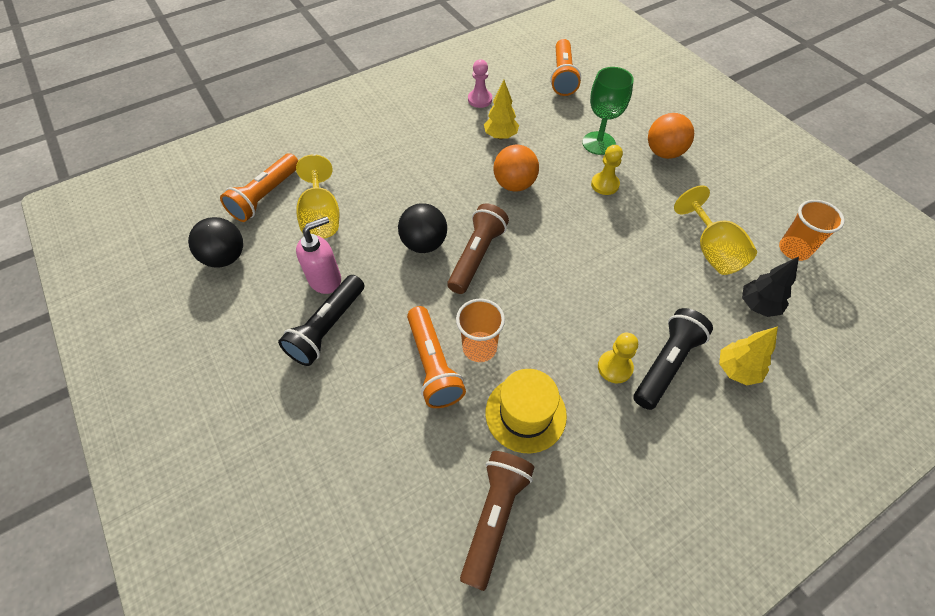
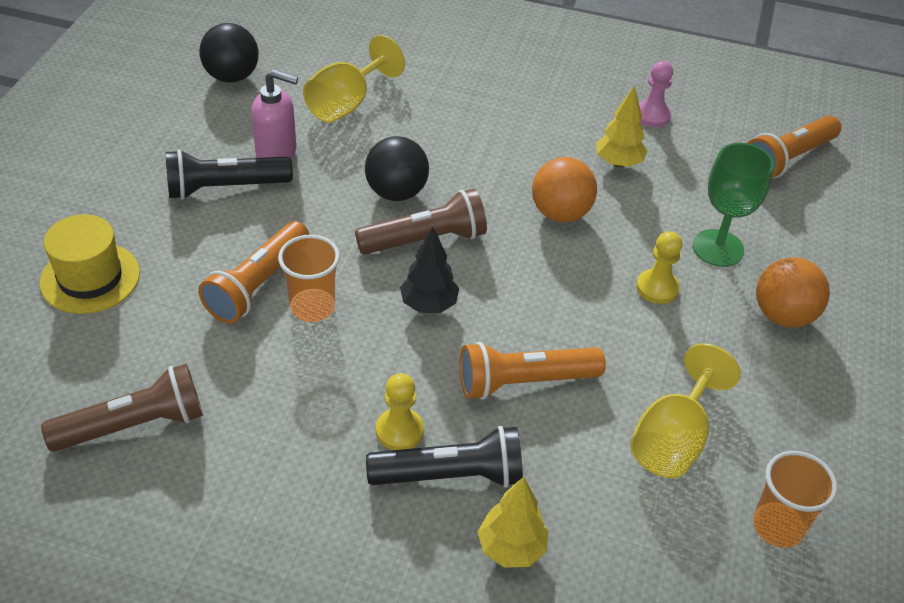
camera: 45 degrees right, 10 degrees down
orange flashlight [220,153,298,222] -> orange flashlight moved to [460,342,606,400]
yellow hat [486,369,567,453] -> yellow hat moved to [39,214,140,314]
black tree [742,257,799,317] -> black tree moved to [400,227,459,313]

